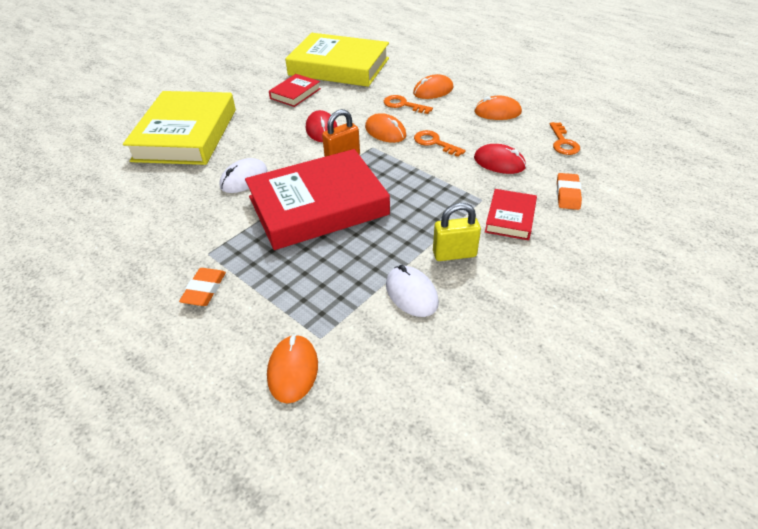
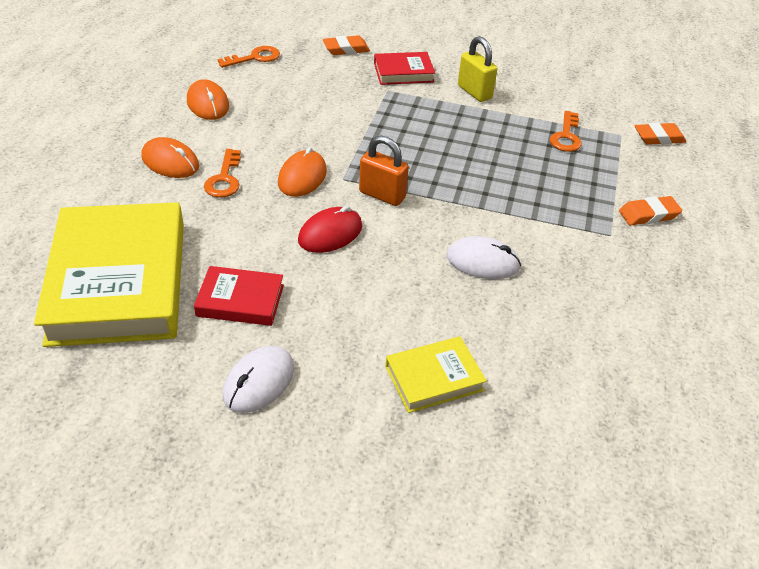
camera: 120 degrees left, 0 degrees up
yellow book [123,91,236,165] -> yellow book [385,336,487,413], size x0.46
red book [245,149,390,250] -> none
orange mouse [267,334,318,404] -> orange eraser [635,123,686,145]
white mouse [386,265,439,317] -> white mouse moved to [223,346,294,413]
orange key [414,130,466,157] -> orange key moved to [550,111,582,152]
red mouse [474,144,526,174] -> none

